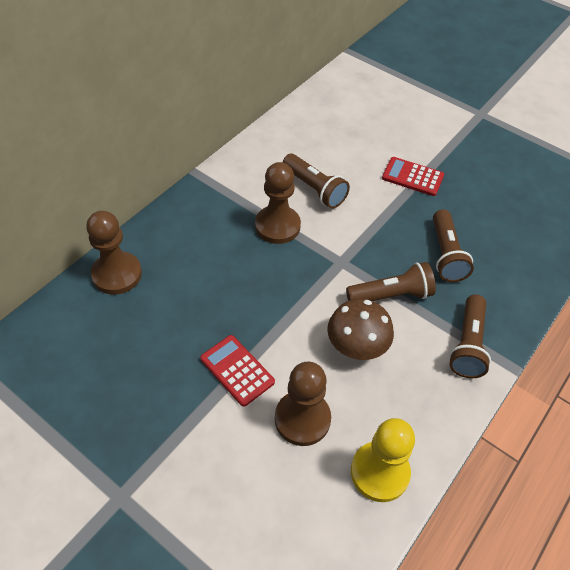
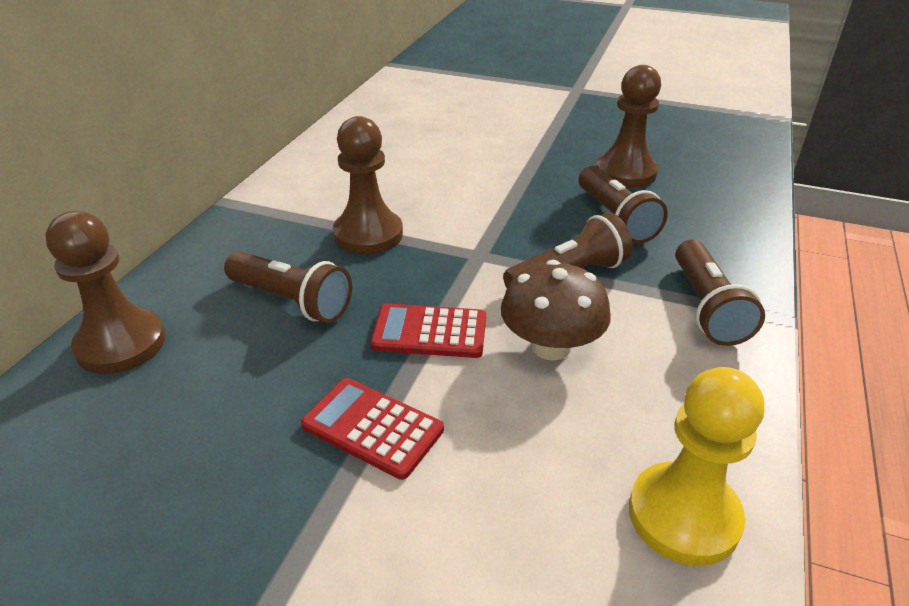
camera: 15 degrees left, 15 degrees down
brown pawn [275,362,331,446] -> brown pawn moved to [596,65,661,188]
brown flashlight [283,154,350,209] -> brown flashlight moved to [224,251,352,323]
red calculator [382,157,444,196] -> red calculator moved to [370,303,486,358]

